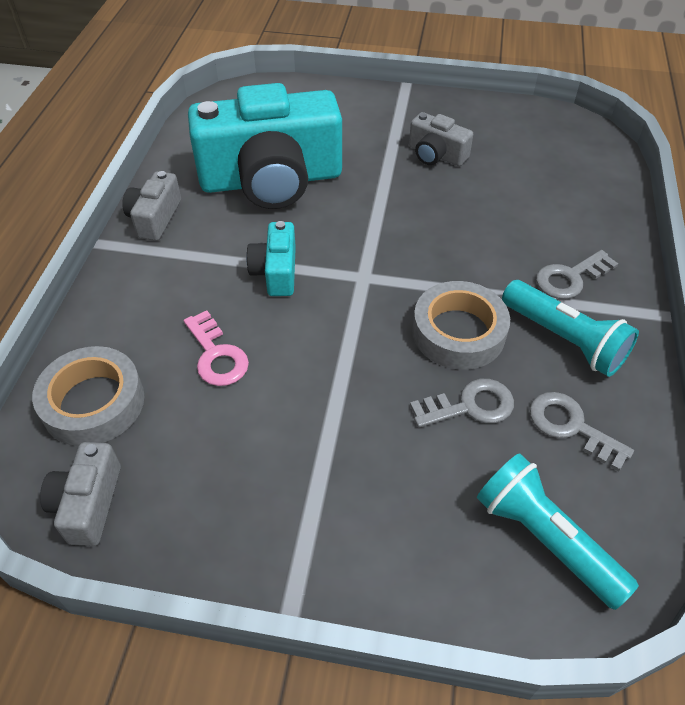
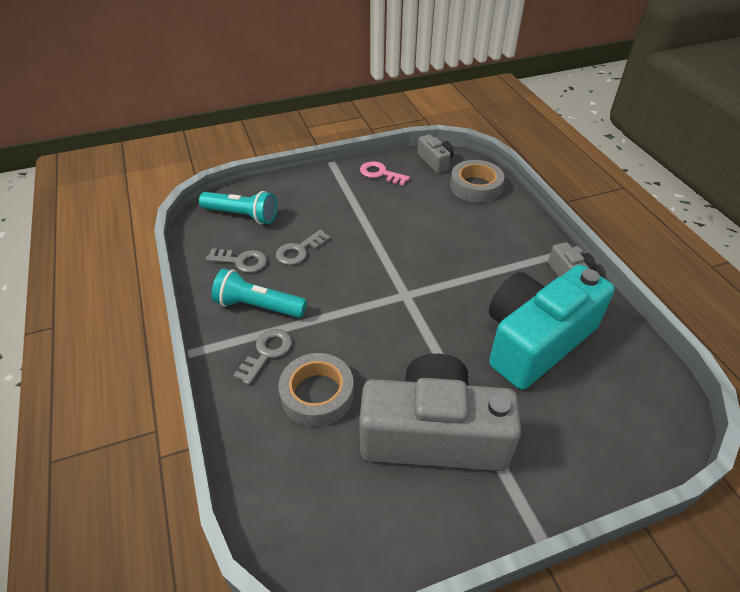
camera: 150 degrees right, 5 degrees down
pink key [184,310,249,386] -> pink key moved to [360,161,410,186]
turquoise camera [246,221,296,296] -> none
grey camera [409,112,473,166] -> grey camera [359,354,521,471], size x2.25
grey tape [412,281,510,370] -> grey tape moved to [279,353,354,427]

